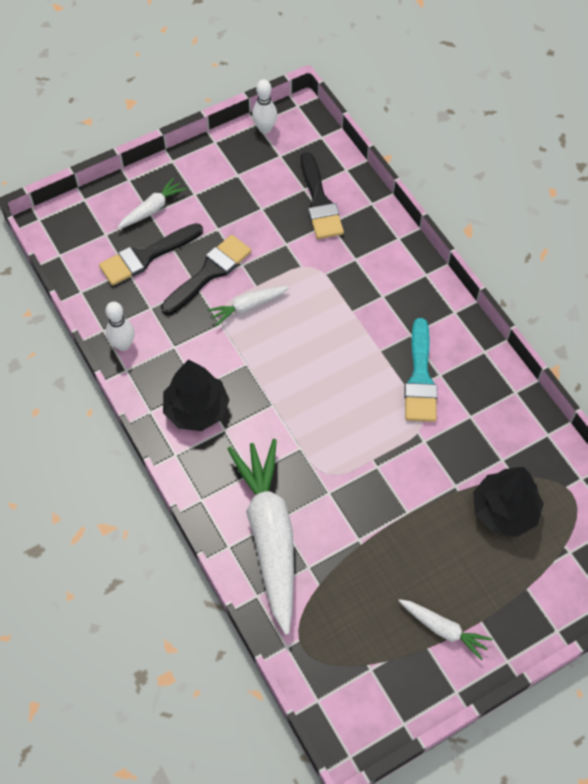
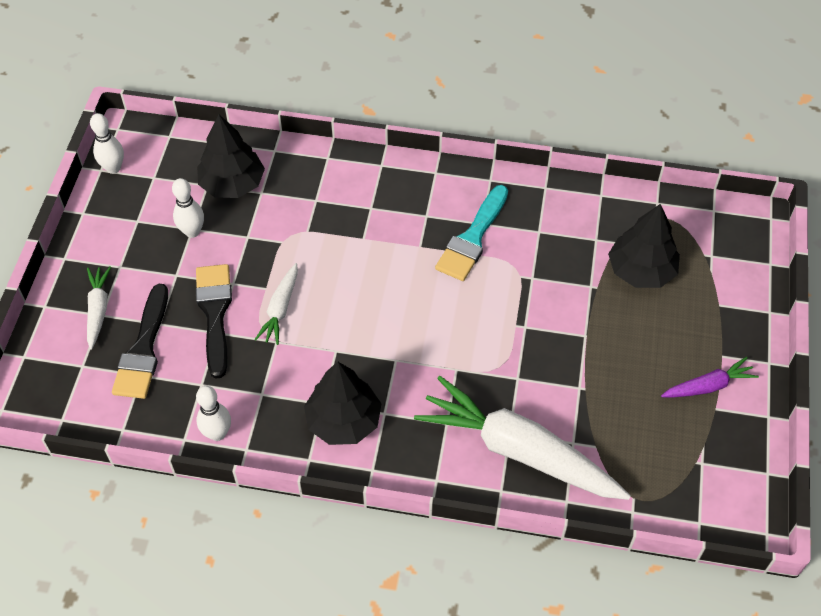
camera: 50 degrees left, 5 degrees down
black brush [300,152,344,239] -> black tree [197,114,265,198]
white carrot [399,599,492,660] -> purple carrot [661,357,759,398]
turquoise brush [405,318,437,422] -> turquoise brush turned 75 degrees clockwise [435,185,508,281]
none -> white bowling pin [172,178,204,238]

